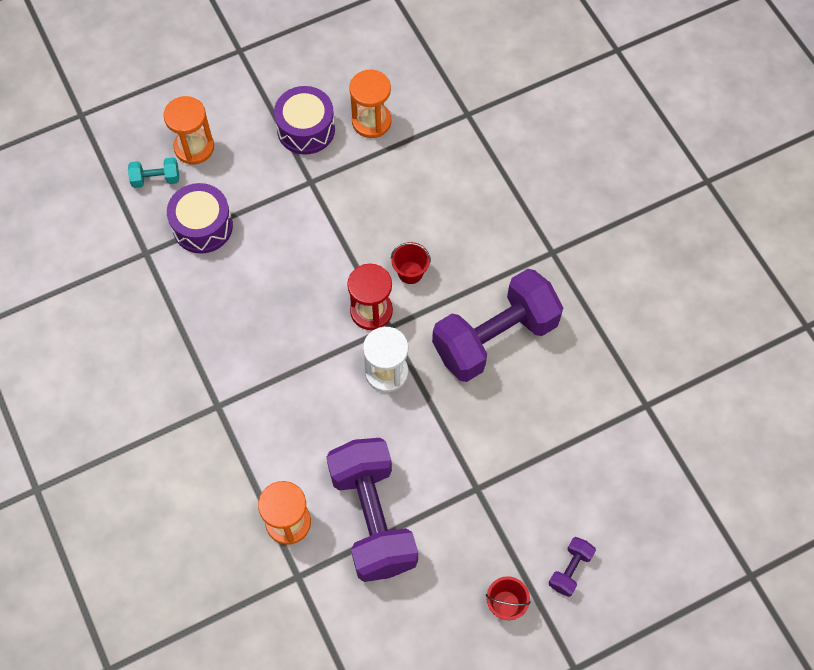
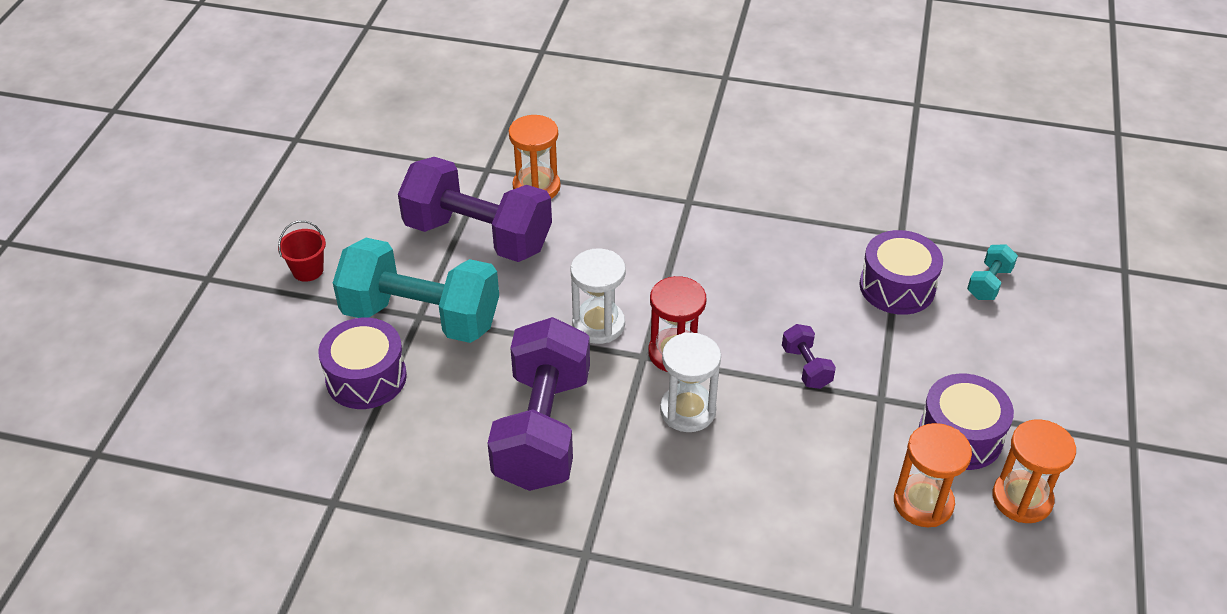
camera: 130 degrees right, 20 degrees down
orange hourglass [163,96,214,165] -> orange hourglass moved to [992,419,1076,523]
red bucket [391,242,431,284] -> white hourglass [660,333,721,432]
purple dumbbell [549,537,596,597] -> purple dumbbell moved to [782,324,836,389]
none -> purple drum [318,318,407,409]
none -> turquoise dumbbell [333,238,499,343]

